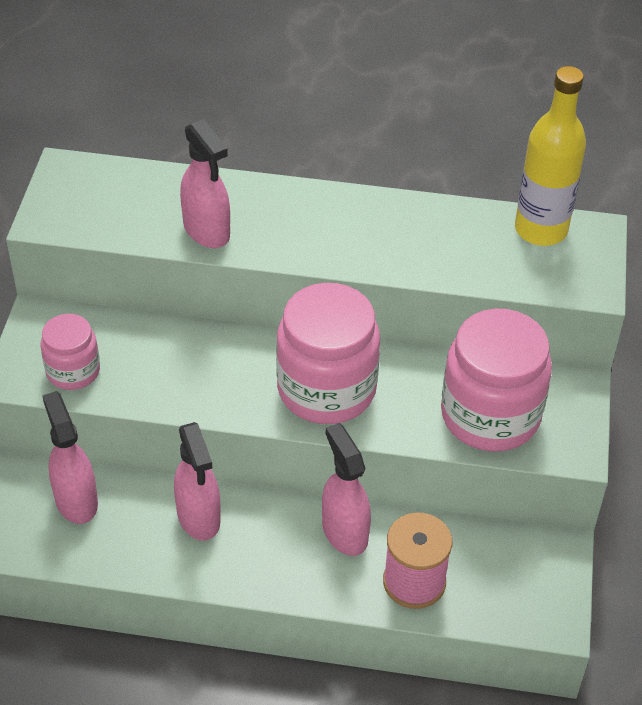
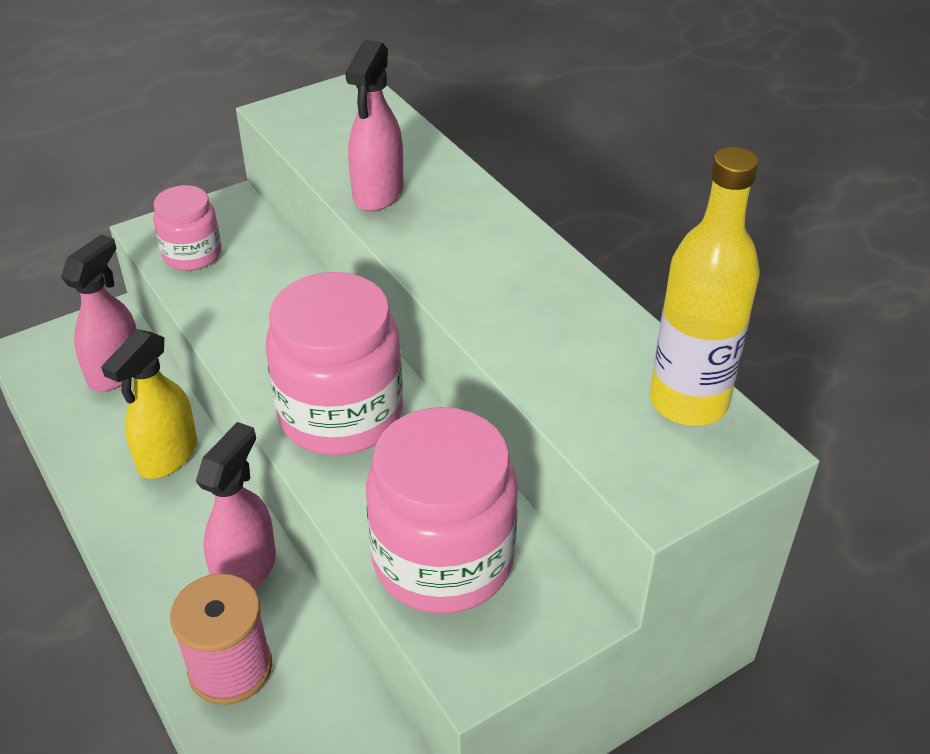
camera: 50 degrees right, 5 degrees down
pink spray bottle [174,422,221,541] -> yellow spray bottle [101,329,197,479]

